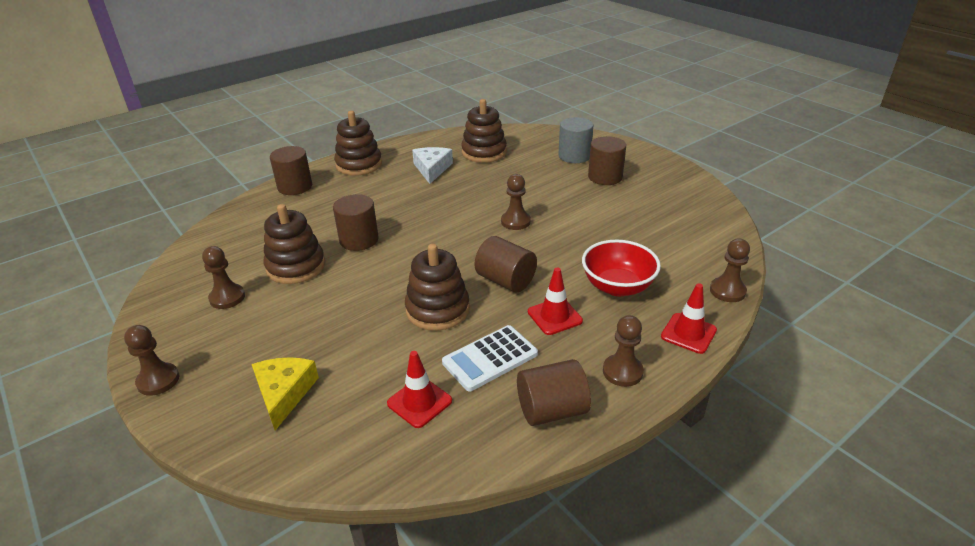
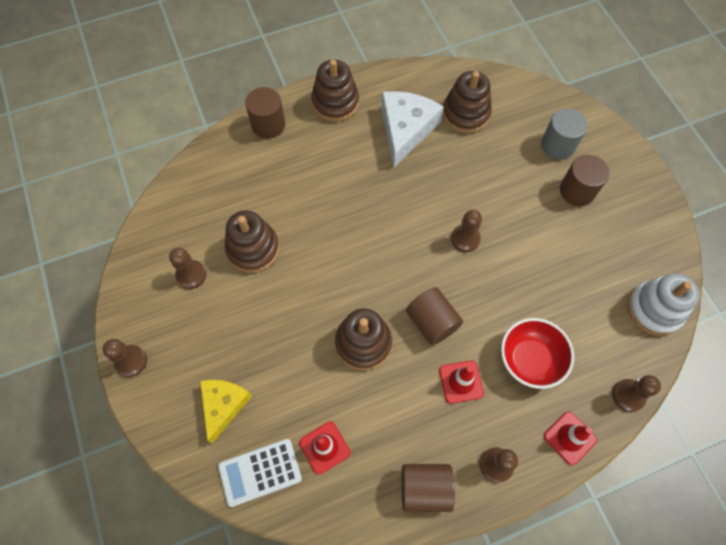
camera: 15 degrees right, 30 degrees up
brown cylinder [333,194,379,251] -> none
white cheese [412,147,453,184] -> white cheese [382,91,444,168], size x1.51
white calculator [442,325,538,391] -> white calculator moved to [218,439,302,507]
none -> white stacking toy [627,273,699,336]

